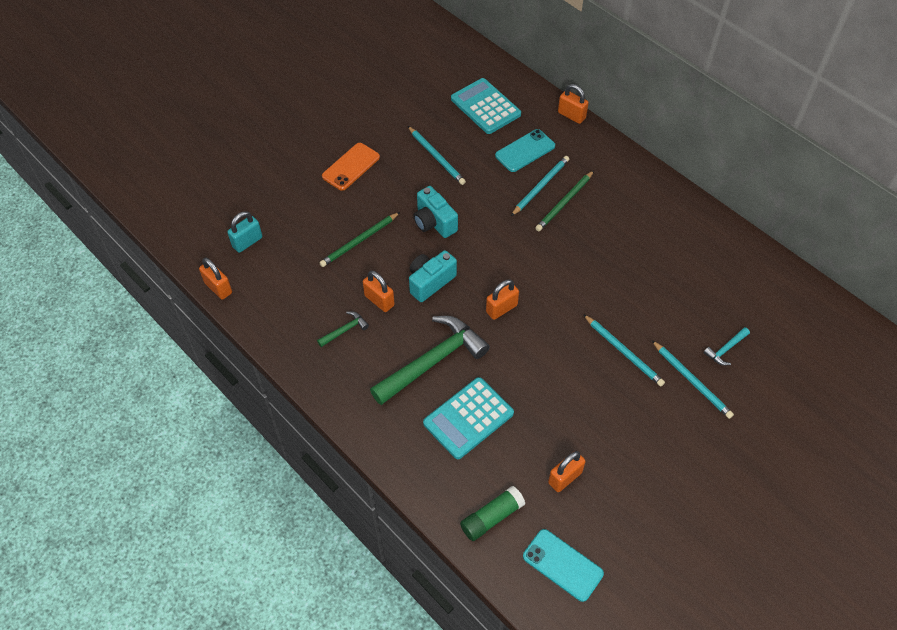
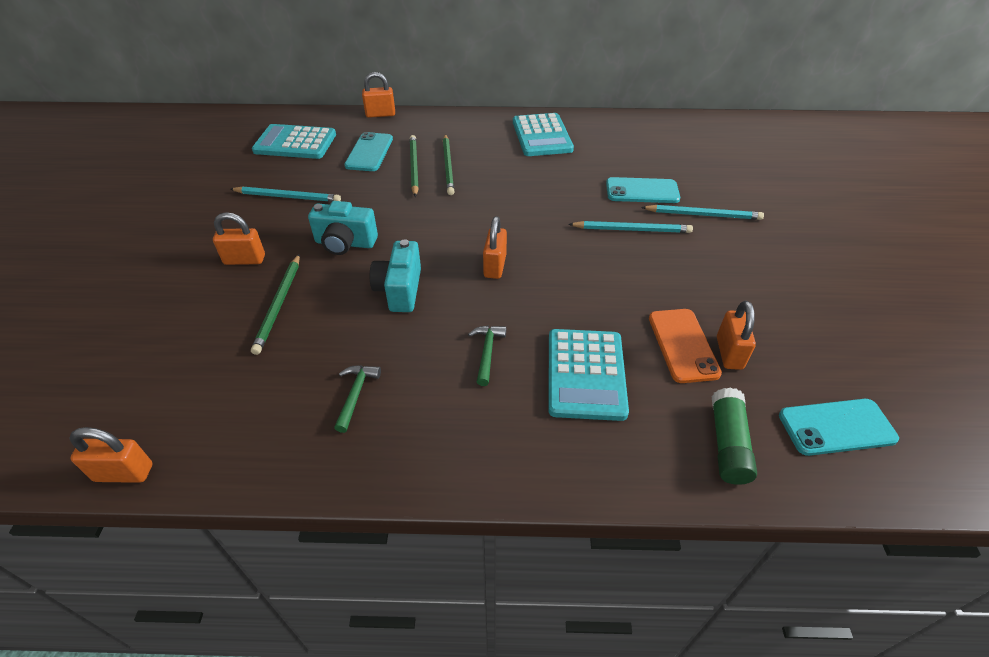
camera: 45 degrees left, 10 degrees down
turquoise padlock [227,211,262,253] -> none
orange phone [322,143,380,191] -> orange phone moved to [649,309,722,383]
orange padlock [363,271,395,312] -> orange padlock moved to [213,212,265,265]
green hammer [370,316,490,405] -> green hammer [468,326,506,386], size x0.43
turquoise pencil [511,156,569,216] -> green pencil [409,135,419,197]
turquoise hammer [703,327,750,366] -> none
none -> turquoise calculator [513,113,574,156]
none -> turquoise phone [606,177,680,203]

